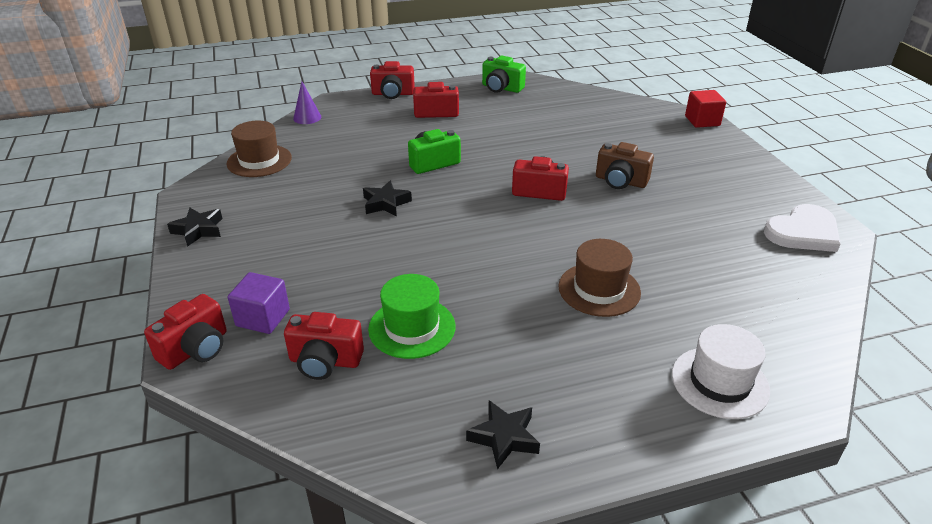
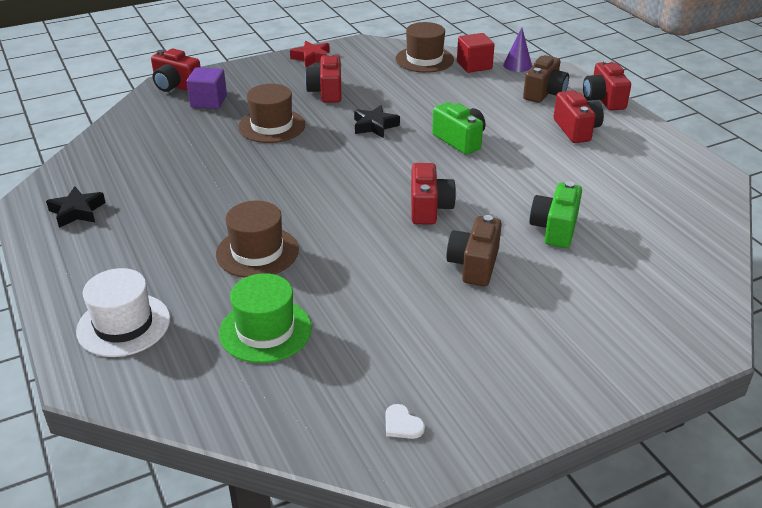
camera: 80 degrees right, 0 degrees up
black star [167,208,223,247] -> red star [290,41,330,68]
red camera [284,312,364,380] -> red camera moved to [305,53,341,103]
green hat [368,274,455,359] -> green hat moved to [219,273,312,363]
green camera [482,56,526,93] -> green camera moved to [529,181,582,248]
red cube [685,90,726,128] -> red cube moved to [457,33,494,73]
white heart [764,204,840,252] -> white heart [385,404,425,439], size x0.41
none -> brown hat [238,84,305,143]
none -> brown camera [523,55,569,103]

